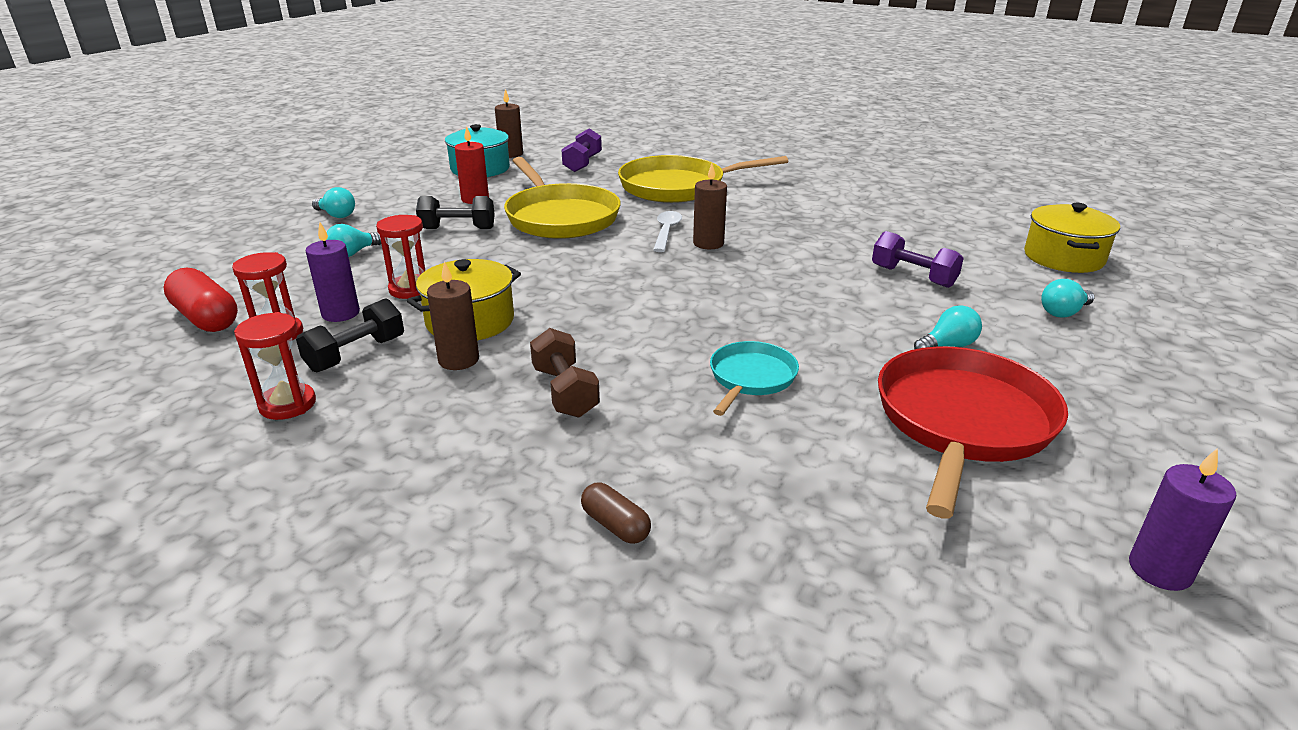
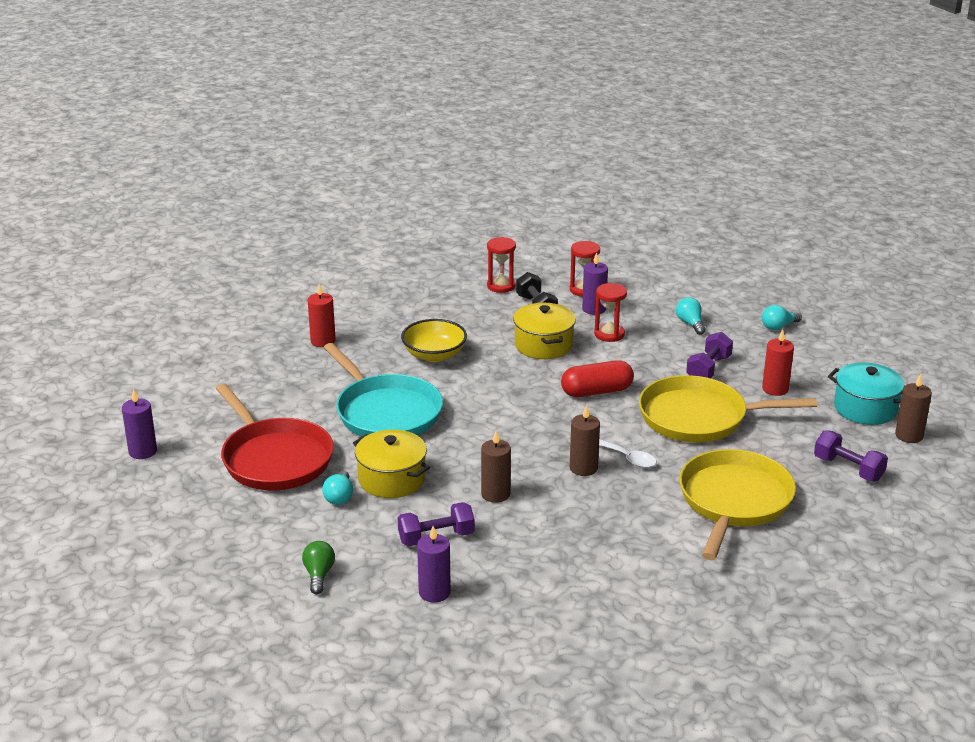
camera: 120 degrees right, 0 degrees up
red capsule [163,268,238,332] -> red capsule moved to [561,360,634,397]
black dumbbell [416,196,495,229] -> purple dumbbell [686,332,733,378]
brown candle [427,261,479,370] -> brown candle moved to [481,431,511,503]
brown dumbbell [530,328,600,418] -> yellow bowl [401,319,467,362]
brown capsule [581,483,651,544] -> red candle [308,284,336,347]
turquoise pan [710,341,799,416] -> turquoise pan [323,343,443,437], size x1.87
yellow pot [1024,203,1120,273] -> yellow pot moved to [353,429,430,498]
turquoise light bulb [1041,279,1095,318] -> green light bulb [302,541,335,594]
none -> purple candle [417,526,451,603]

